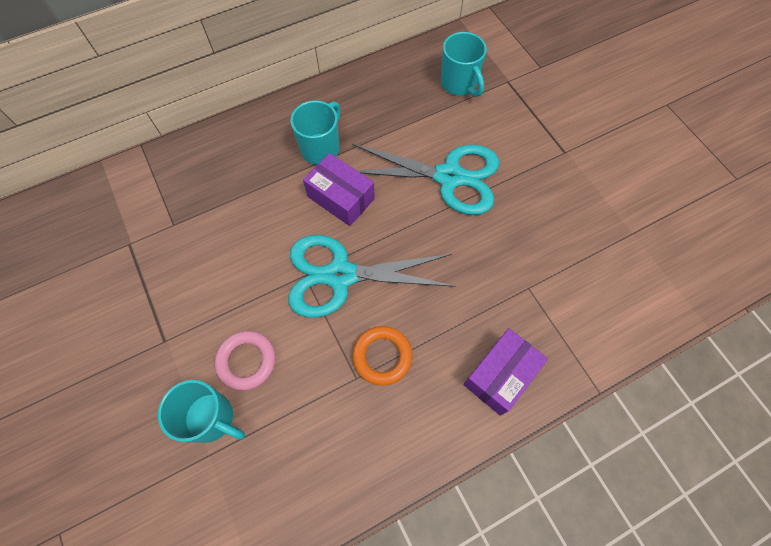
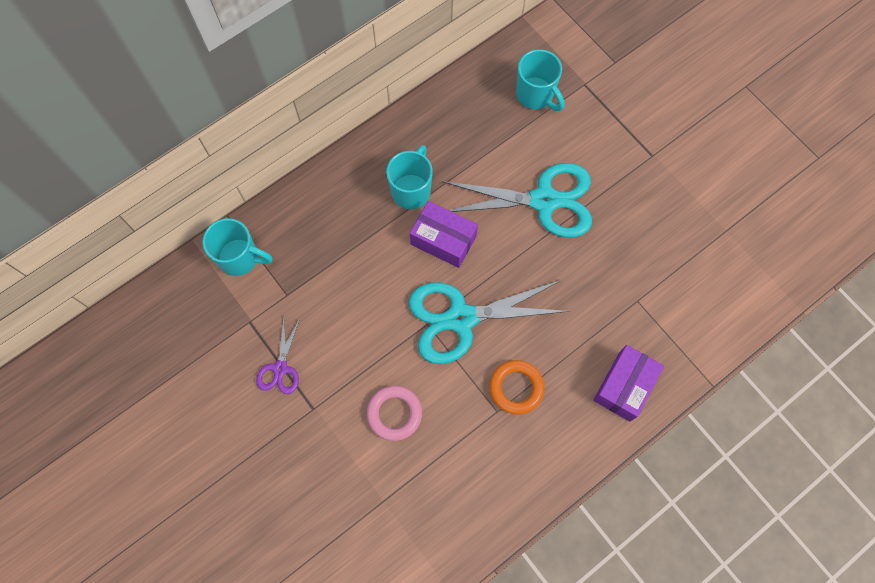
camera: 10 degrees left, 5 degrees up
turquoise mug [158,380,245,443] -> turquoise mug moved to [203,218,273,276]
none -> purple scissors [256,318,300,394]

